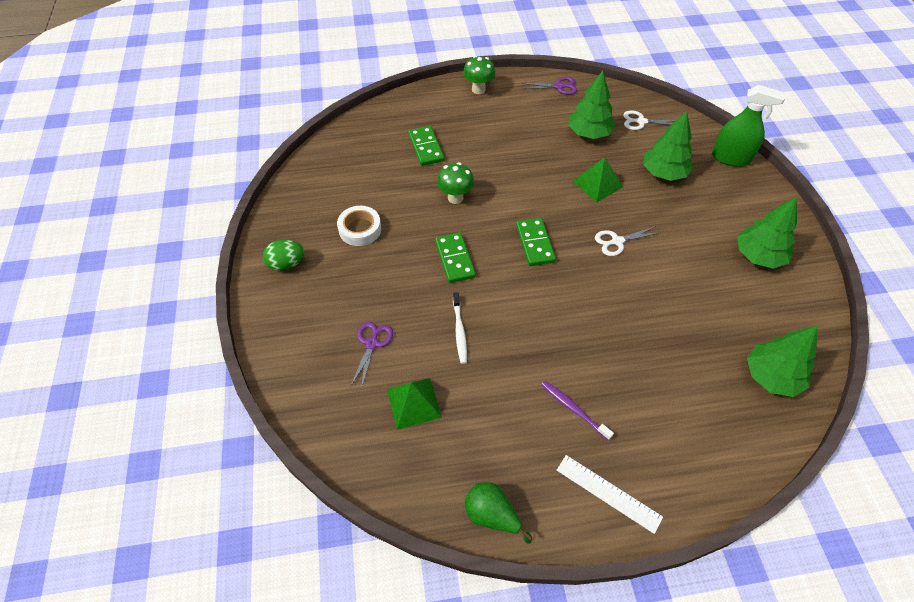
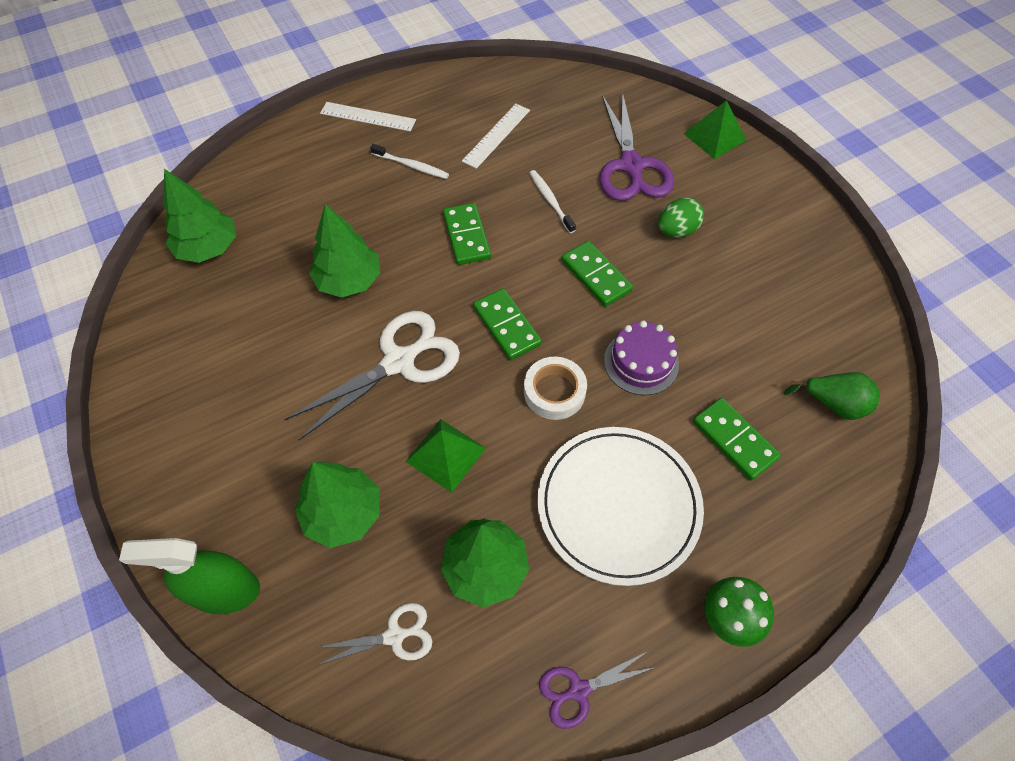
camera: 160 degrees right, 5 degrees up
green egg [263,240,305,271] -> green egg moved to [658,198,704,238]
white tape [337,206,381,246] -> white tape moved to [524,357,587,420]
purple scissors [350,322,393,389] -> purple scissors [599,91,674,201], size x1.90
green pyramid [387,378,442,430] -> green pyramid moved to [684,100,746,159]
green mushroom [437,162,474,204] -> purple cake [604,321,679,395]
green pear [465,482,532,544] -> green pear moved to [783,372,880,420]
purple toothbrush [541,381,614,440] -> white toothbrush [370,144,449,179]
white scissors [595,226,661,256] -> white scissors [284,311,460,440], size x1.90
green tree [737,197,797,269] -> green tree moved to [309,204,380,298]
none -> green domino [443,203,491,265]
none -> white ruler [462,104,530,169]
none -> white plate [537,427,704,586]

